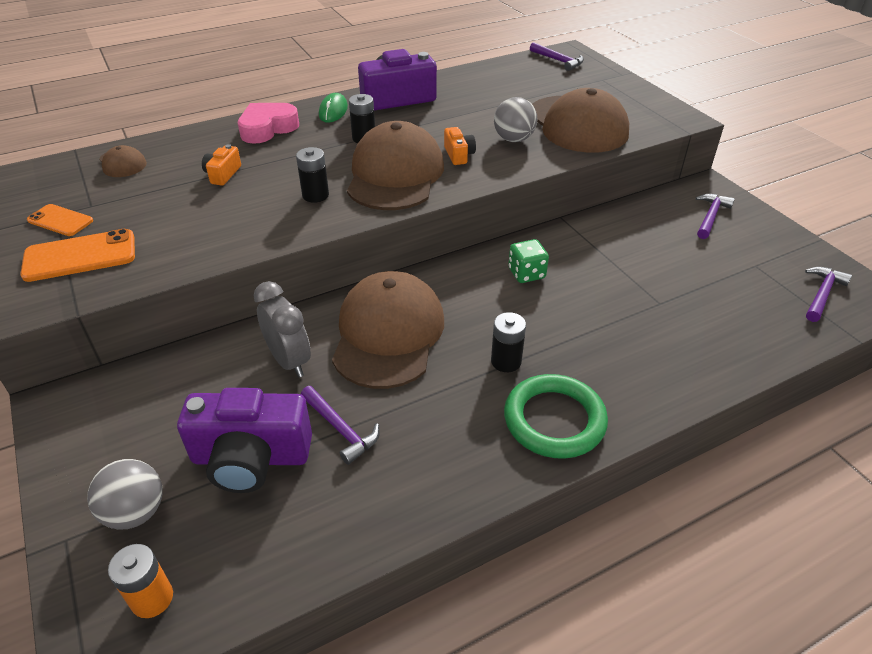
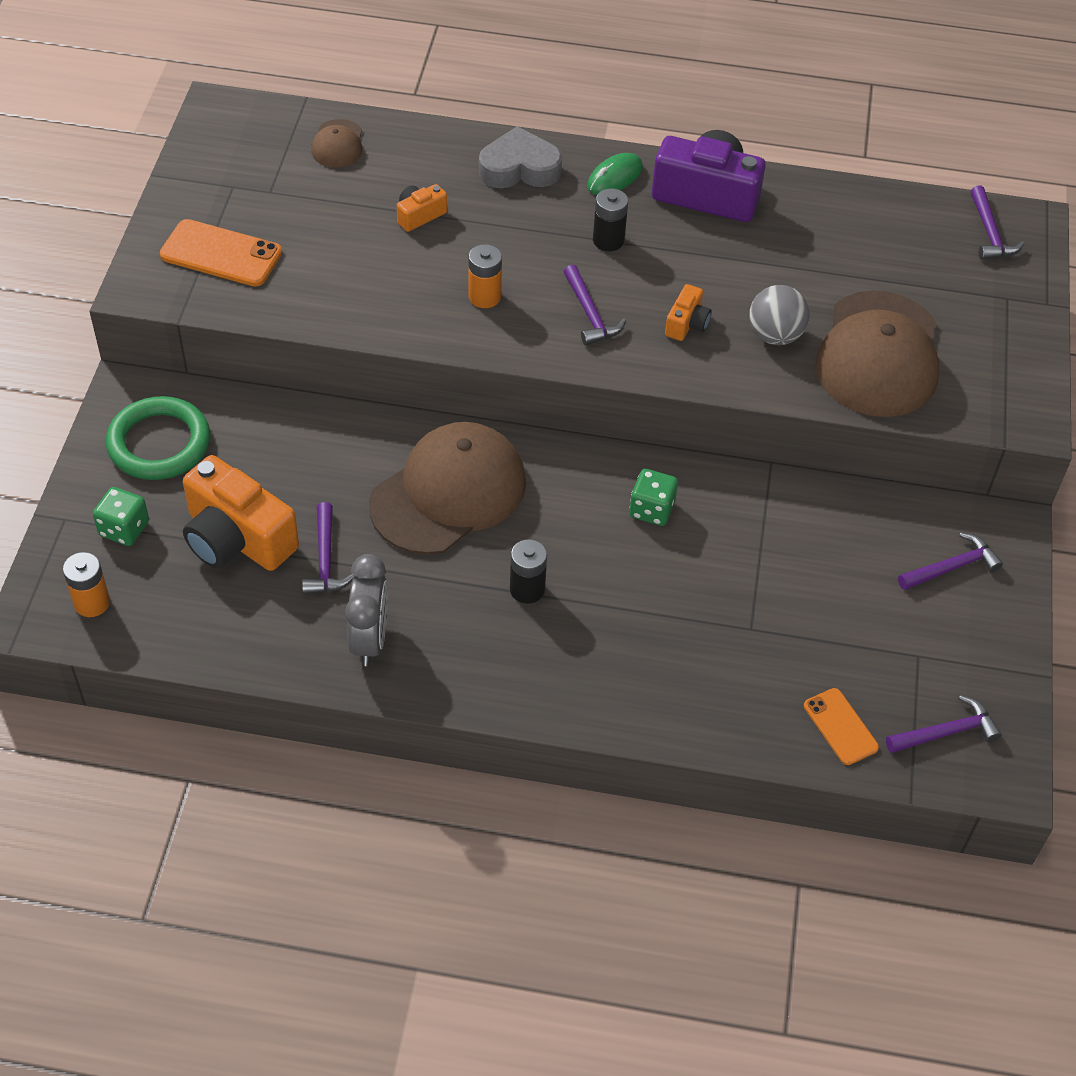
camera: 35 degrees right, 10 degrees up
orange phone [27,204,93,236] -> orange phone moved to [804,688,879,765]
grey ball [87,459,163,530] -> green dice [93,487,149,546]
purple camera [177,388,312,493] -> orange camera [183,455,299,571]
pink heart [238,103,299,144] -> grey heart [479,126,562,188]
grey clock [254,281,311,377] -> grey clock moved to [345,554,388,666]
black battery [296,147,329,203] -> orange battery [468,244,502,308]
brown cap [347,121,444,210] -> purple hammer [564,265,626,345]
green ring [504,374,608,459] -> green ring moved to [106,396,210,480]

